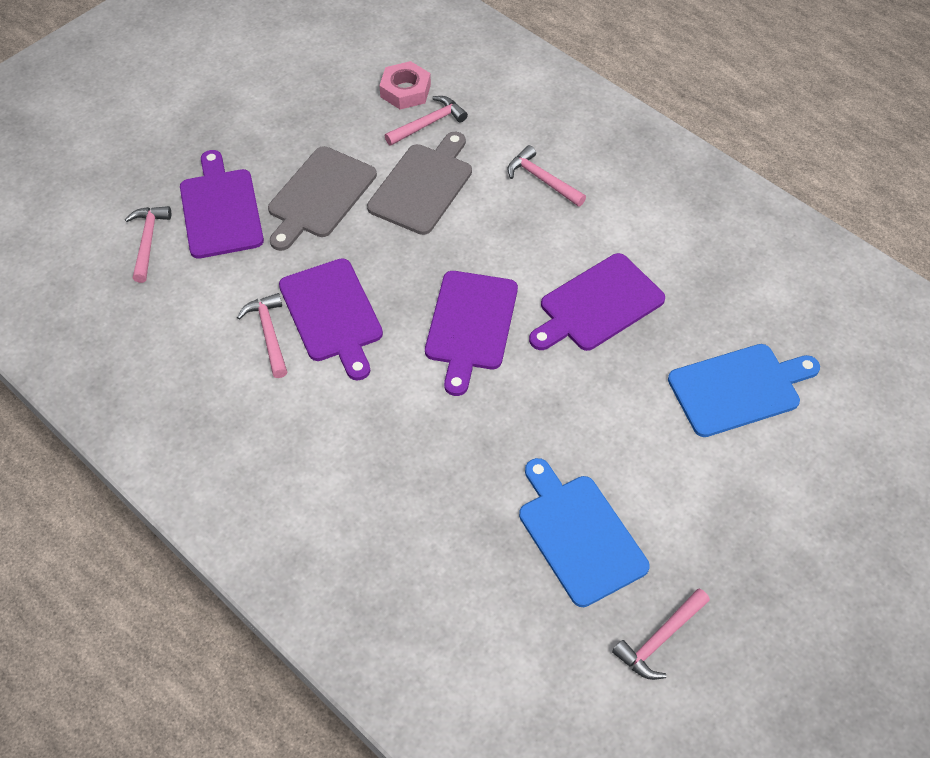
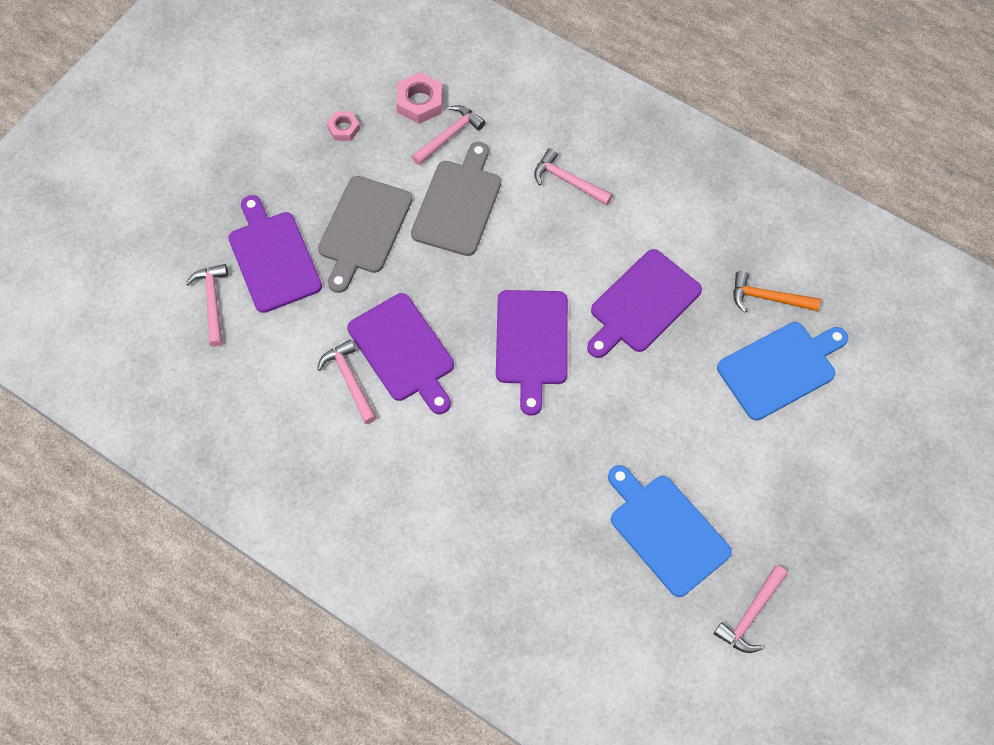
camera: 10 degrees left, 10 degrees up
none -> pink nut [327,111,360,141]
none -> orange hammer [733,271,821,312]

